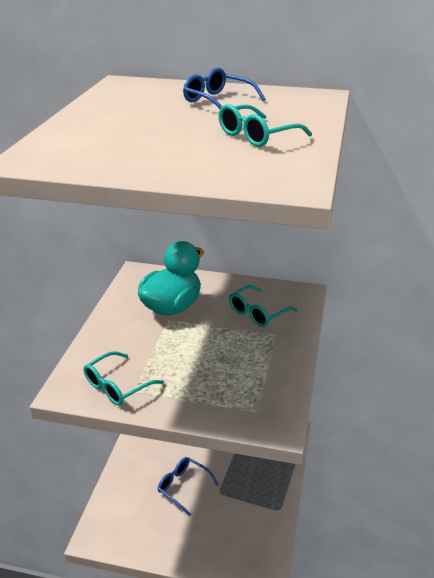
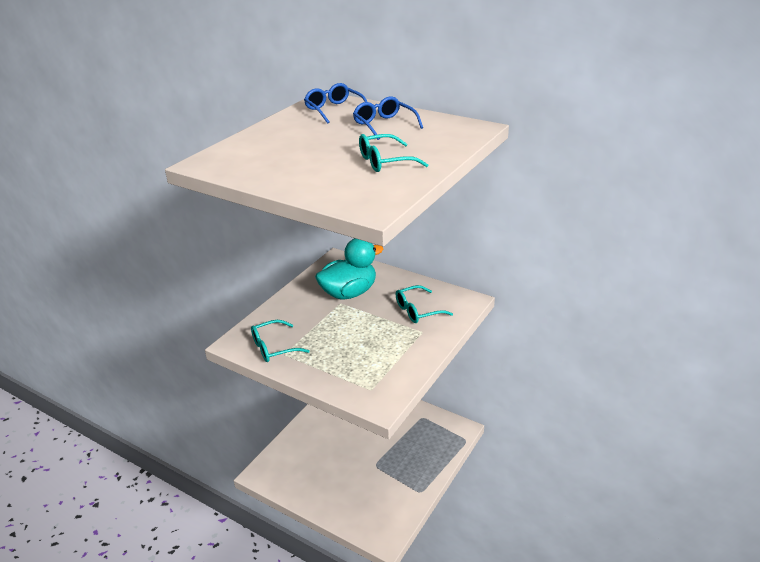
camera: 20 degrees right, 0 degrees up
blue glasses [158,457,219,516] -> blue glasses moved to [304,83,367,124]

